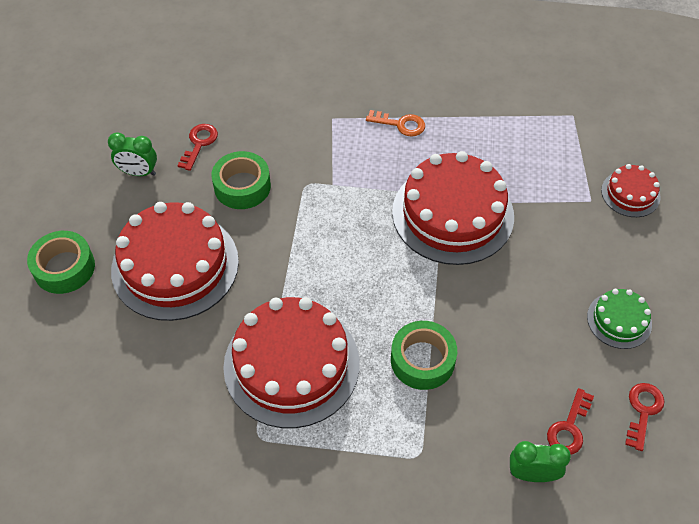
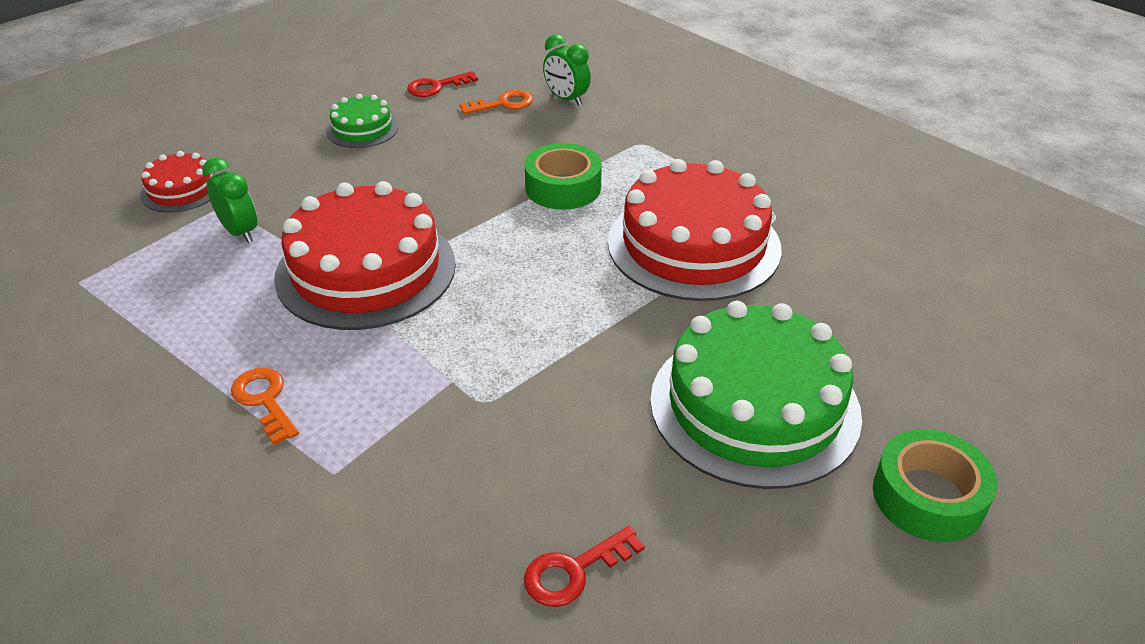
camera: 140 degrees left, 15 degrees down
green clock [108,132,157,176] -> green clock moved to [202,157,257,243]
red cake [111,202,239,321] -> green cake [650,301,862,489]
green tape [211,151,271,209] -> none
red key [547,388,594,455] -> orange key [459,90,533,114]

